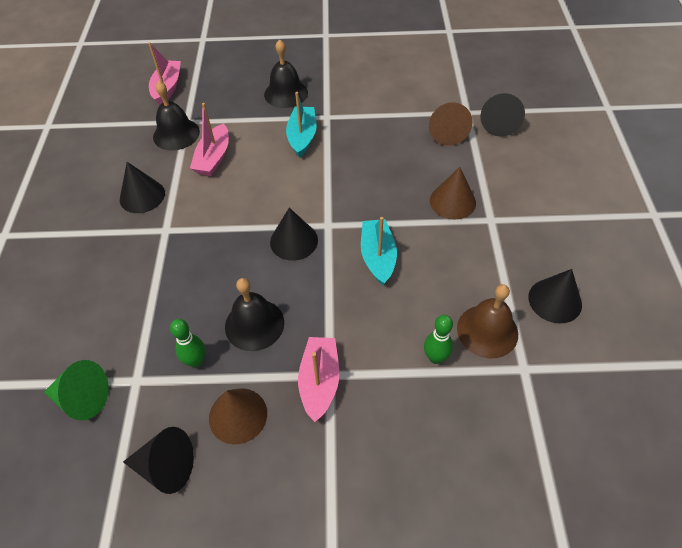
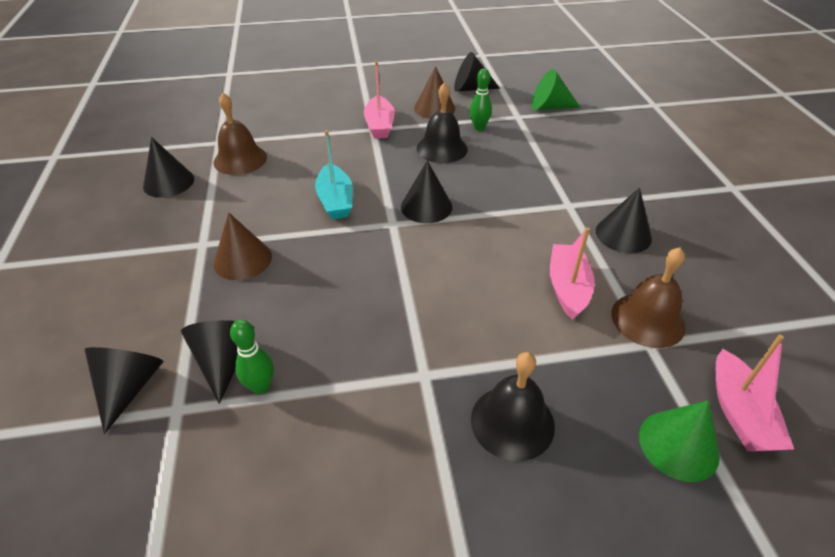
camera: 170 degrees right, 10 degrees down
black bell [153,81,200,151] -> brown bell [611,247,686,348]
turquoise boat [286,92,316,158] -> none
green bowling pin [424,315,453,364] -> green bowling pin moved to [230,319,274,394]
brown cone [429,102,473,146] -> black cone [181,320,254,404]
none -> green cone [639,401,720,482]

